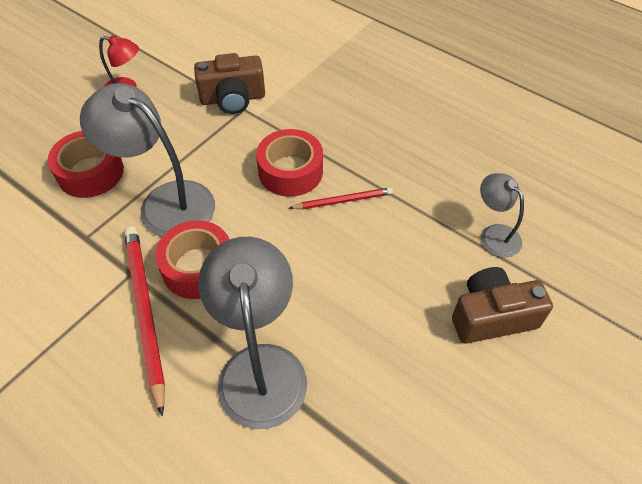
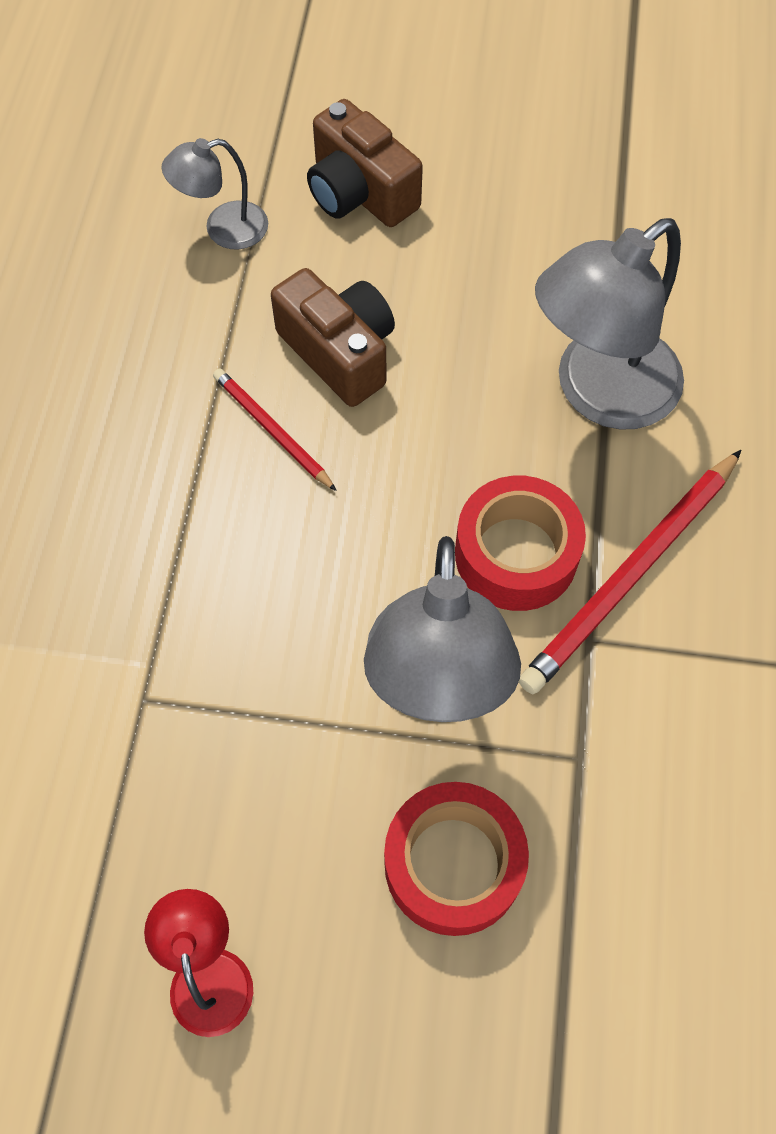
camera: 120 degrees left, 10 degrees up
brown camera [194,53,265,114] -> brown camera moved to [271,268,395,407]
red tape [256,129,323,197] -> none
grey lamp [480,173,524,258] -> grey lamp turned 45 degrees clockwise [162,138,268,250]

